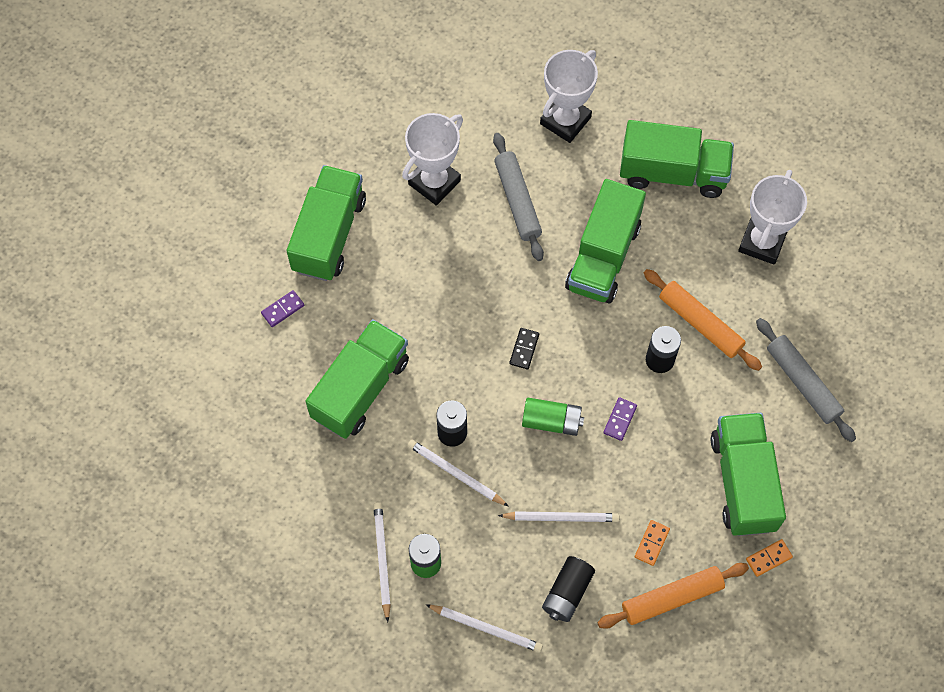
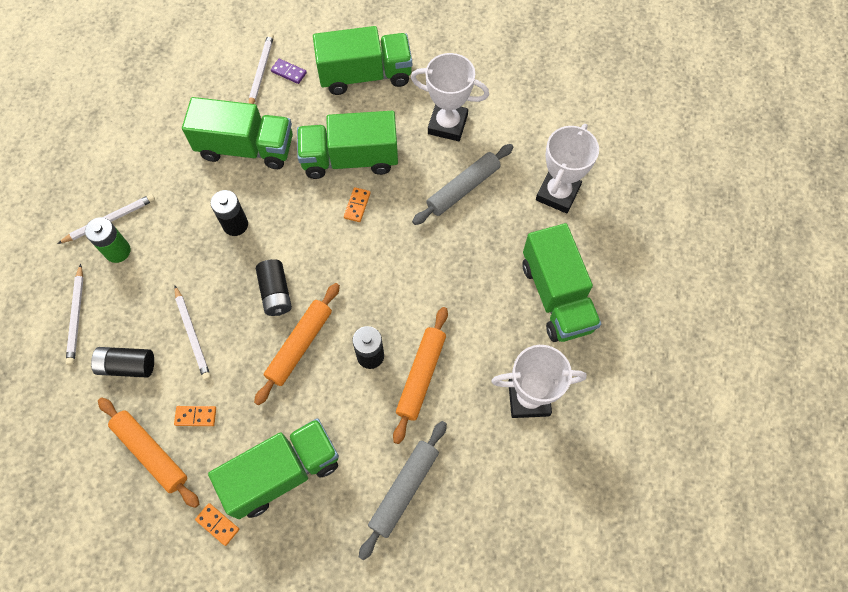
camera: 65 degrees right, 0 degrees up
white pencil [408,439,509,507] -> white pencil moved to [249,33,274,104]
black domino [509,328,539,369] -> none
green battery [522,398,584,436] -> black battery [256,259,292,316]
white trophy [540,50,598,143] -> white trophy turned 75 degrees counterclockwise [536,124,599,214]
green truck [565,179,646,303] -> green truck moved to [297,111,398,179]
purple domino [603,397,637,441] -> orange rolling pin [254,283,340,405]
none -> orange domino [344,187,371,222]

